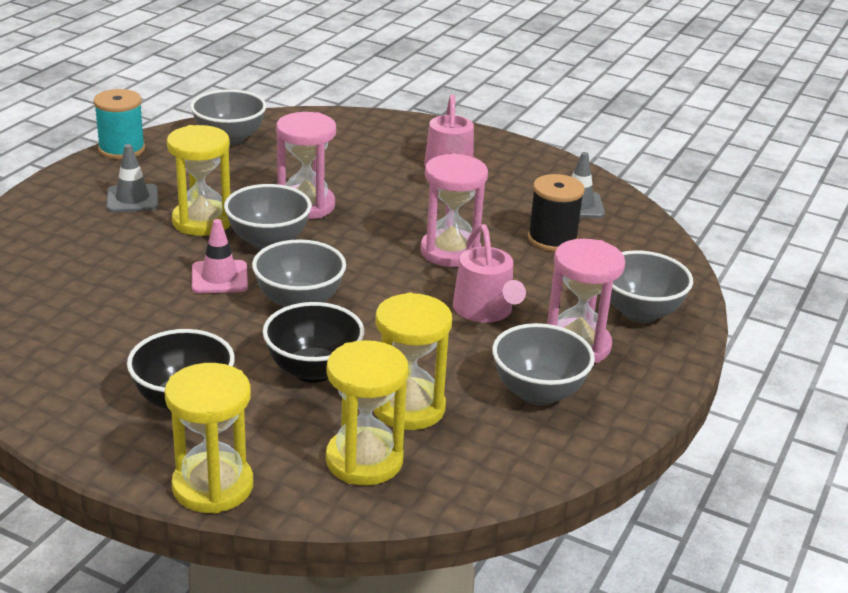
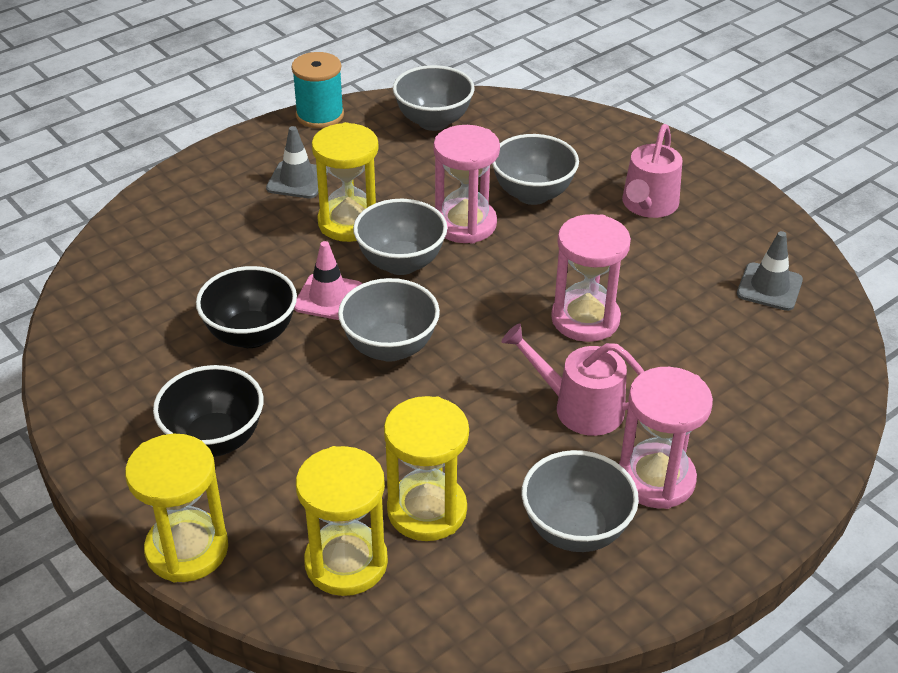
camera: 25 degrees right, 10 degrees up
black bowl [263,302,364,383] -> black bowl moved to [196,266,297,348]
pink watering can [453,224,526,323] -> pink watering can turned 105 degrees clockwise [502,323,645,436]
black spool [528,174,585,252] -> none
grey bowl [610,250,693,323] -> grey bowl moved to [492,134,579,205]

